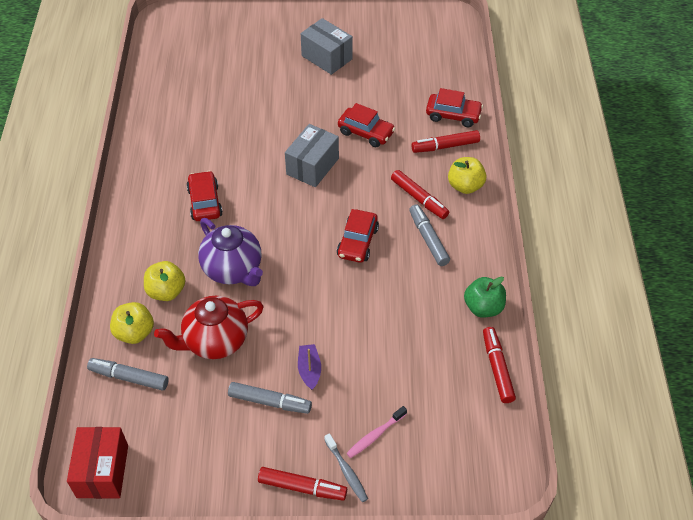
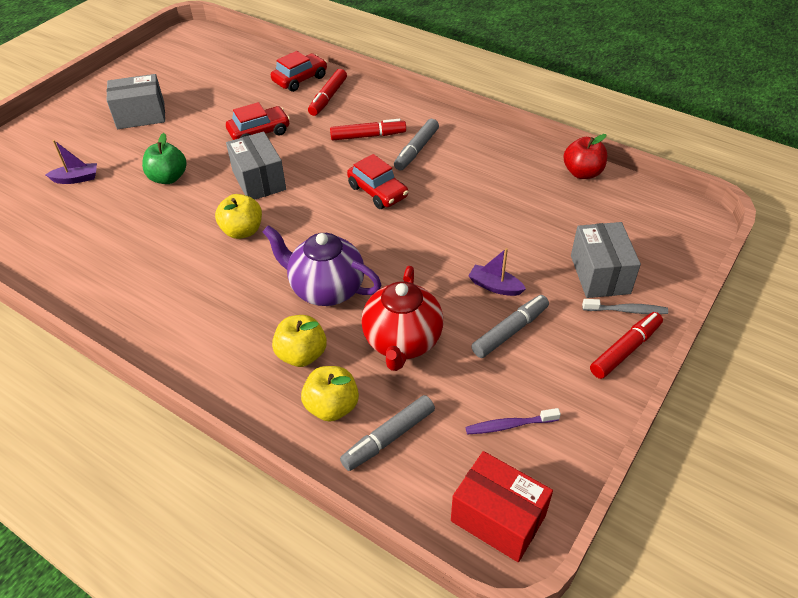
camera: 55 degrees left, 5 degrees down
red car [186,171,223,221] -> none
purple teapot [198,218,263,286] -> purple teapot turned 150 degrees counterclockwise [262,225,381,306]
pink toothbrush [346,406,407,458] -> grey box [571,222,641,298]
grey marker [409,204,450,266] -> grey marker turned 75 degrees counterclockwise [394,119,439,171]
yellow apple [448,157,486,194] -> yellow apple moved to [215,194,262,239]
green apple [464,277,506,318] -> green apple moved to [142,133,187,184]
red marker [483,327,516,403] -> red apple [563,134,607,179]
none -> purple boat [45,140,97,184]
none -> purple toothbrush [466,408,561,434]

